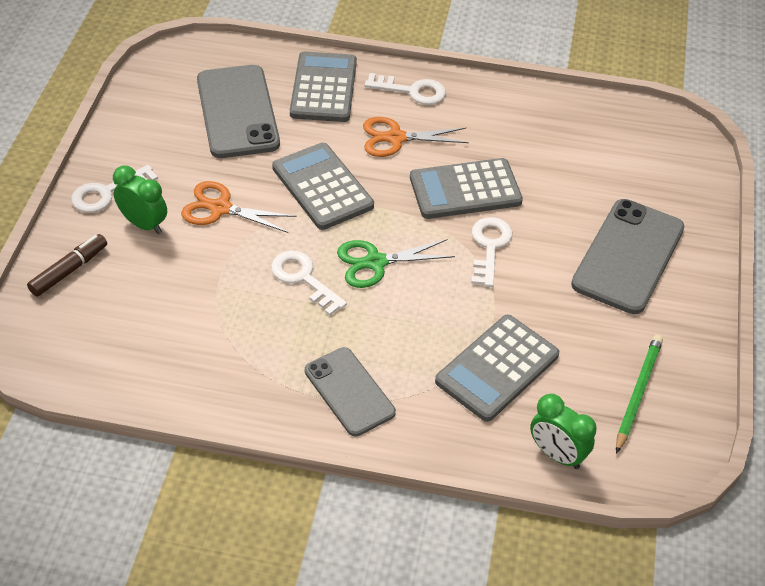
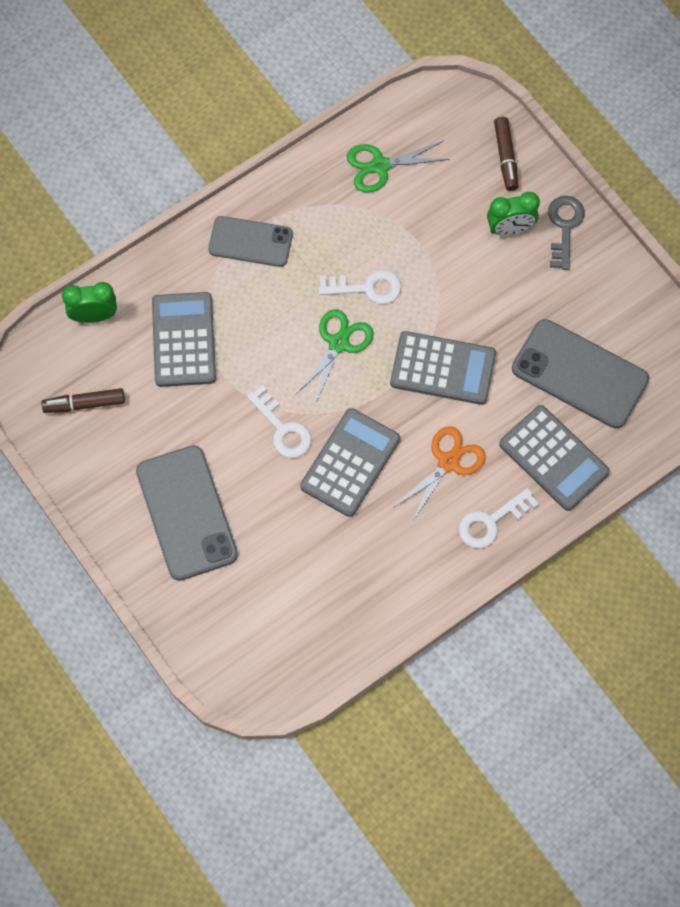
camera: 135 degrees right, 20 degrees up
white key [71,165,158,213] -> grey key [548,196,585,270]
orange scissors [181,181,297,233] -> none
green pencil [616,335,663,454] -> brown marker [42,388,125,413]
none -> green scissors [347,141,450,193]

